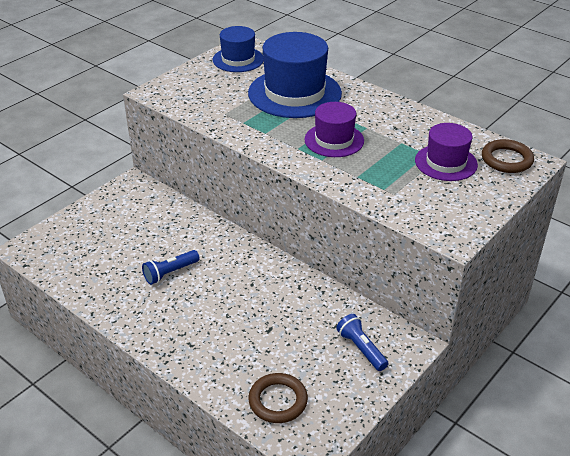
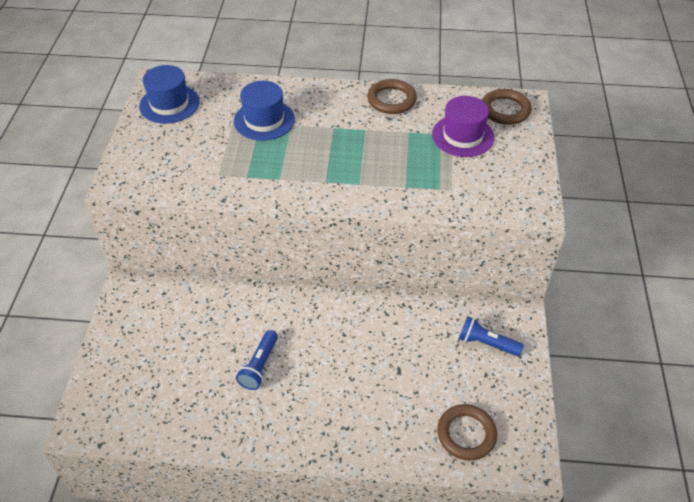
camera: 35 degrees left, 10 degrees up
blue hat [248,32,342,118] -> blue hat [234,81,295,141], size x0.59
purple hat [304,102,364,157] -> none
none -> brown ring [367,79,417,114]

